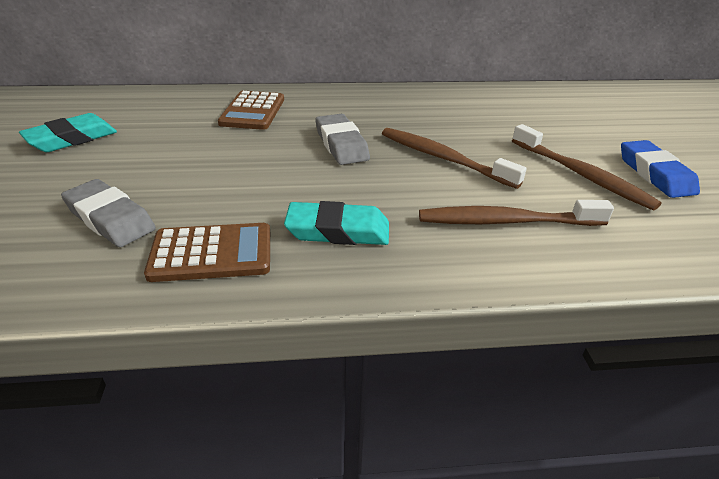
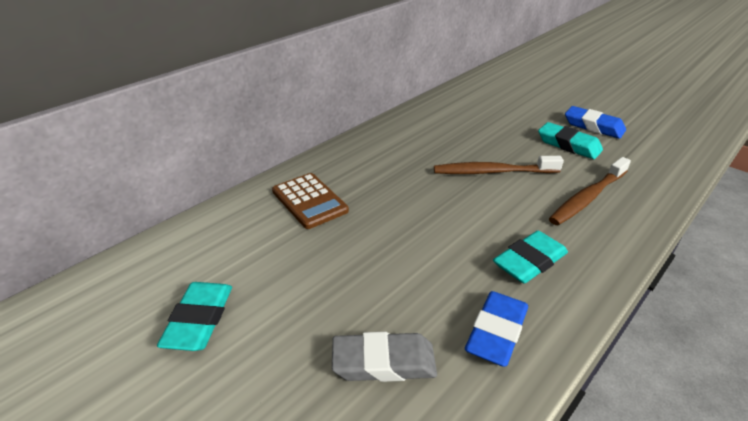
camera: 40 degrees left, 0 degrees up
brown calculator [144,223,270,282] -> blue eraser [465,291,528,367]
grey eraser [315,114,370,165] -> none
brown toothbrush [512,124,662,211] -> turquoise eraser [538,122,603,159]

